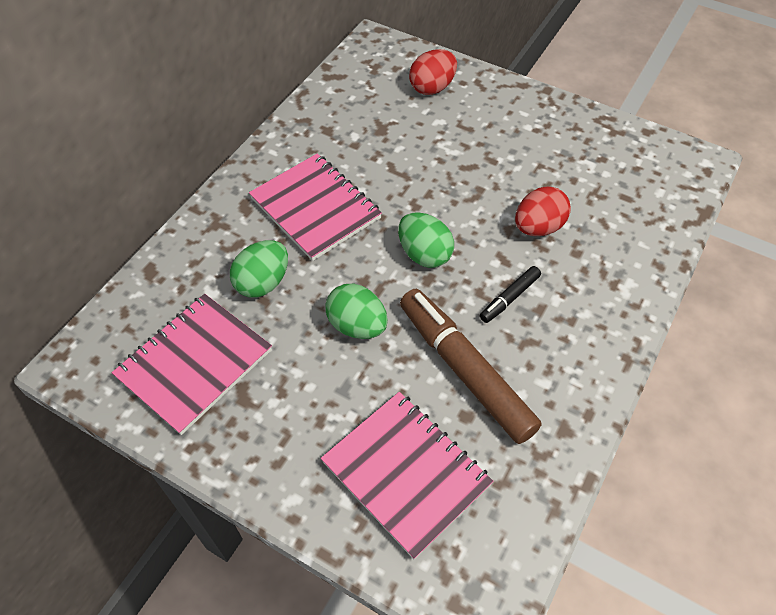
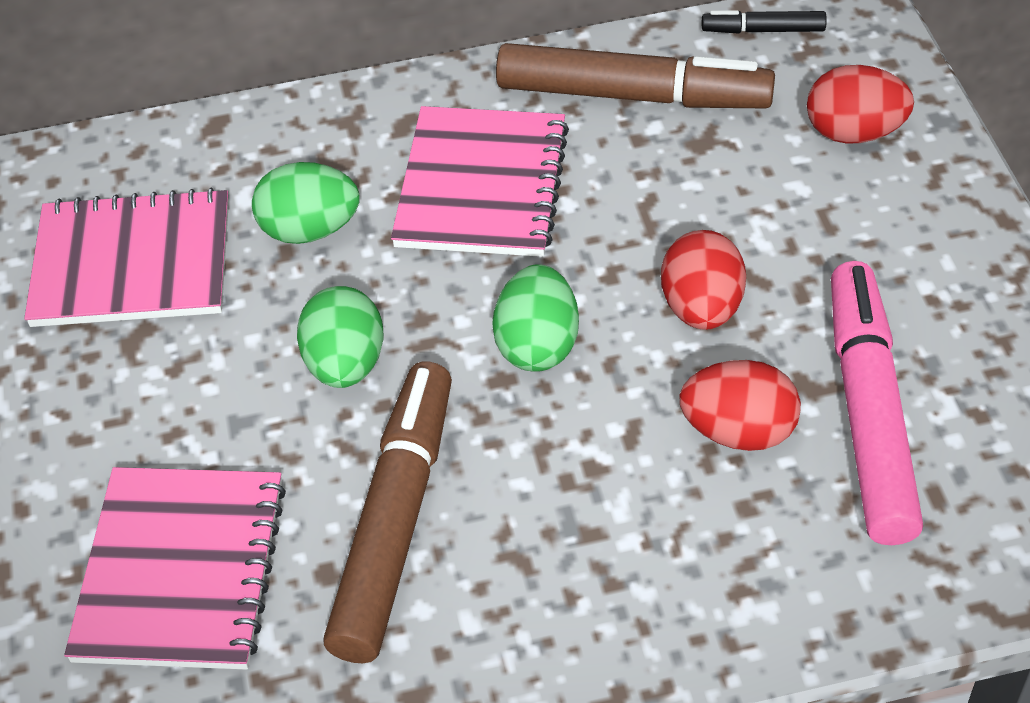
camera: 50 degrees right, 5 degrees down
black marker [480,266,541,323] -> black marker moved to [702,10,827,34]
none -> brown marker [496,43,775,108]
none -> red egg [661,230,746,330]
none -> pink marker [831,261,923,545]

